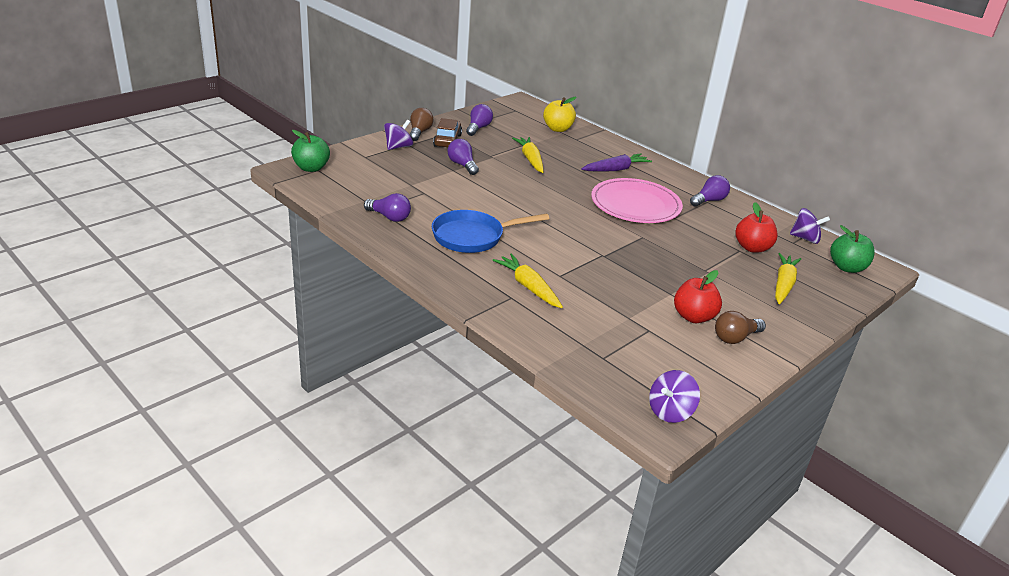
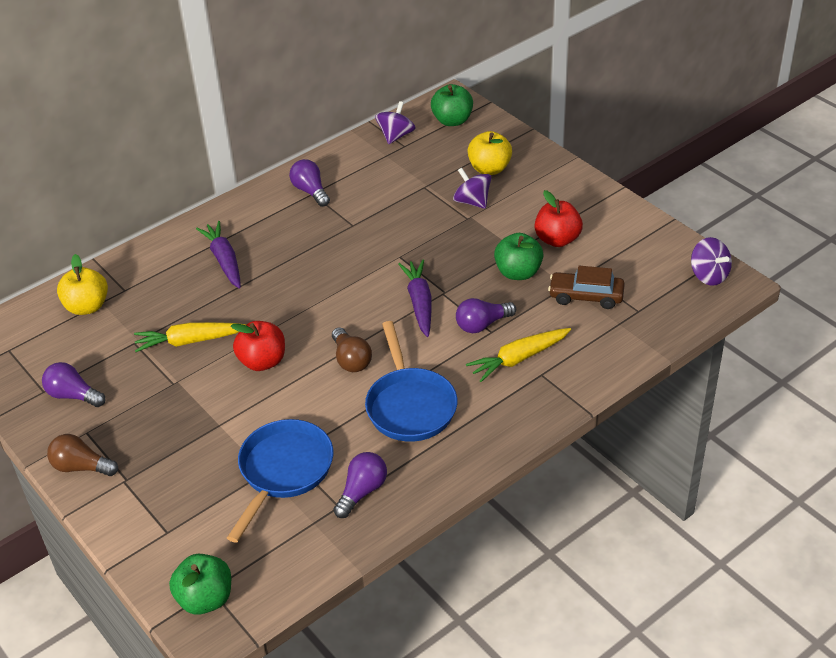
camera: 80 degrees left, 10 degrees up
purple spinning top [384,120,413,150] -> purple spinning top moved to [453,167,491,209]
brown car [433,118,462,147] -> brown car moved to [548,266,625,309]
purple light bulb [447,139,479,175] -> purple light bulb moved to [456,298,516,333]
pink plate [591,178,683,223] -> none
brown light bulb [715,311,766,344] -> brown light bulb moved to [332,327,372,372]
red apple [735,202,778,253] -> red apple moved to [231,321,285,371]
yellow carrot [775,253,801,304] -> yellow apple [467,131,512,175]
none -> blue pan [227,419,333,543]
none -> purple carrot [398,260,432,337]
none -> green apple [494,233,543,280]

